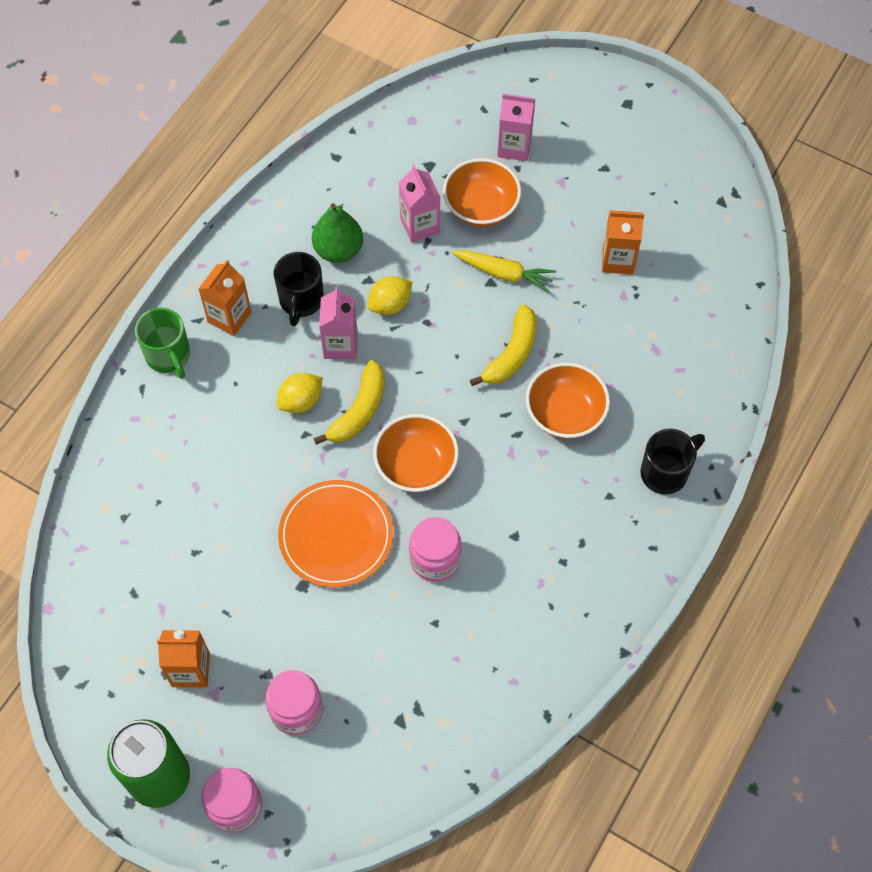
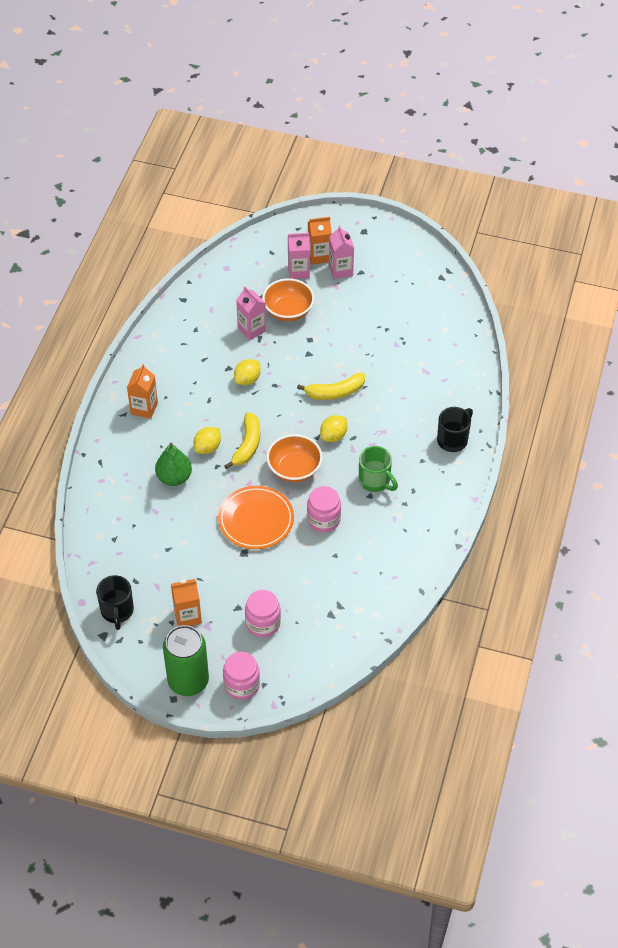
camera: 15 degrees left, 10 degrees down
green mug [135,308,190,379] -> green mug moved to [359,446,398,492]
black mug [274,252,324,326] -> black mug moved to [96,575,134,630]
green pear [312,203,363,263] -> green pear moved to [155,443,192,486]
pink carton [319,287,358,359] -> pink carton moved to [329,225,354,279]
yellow carrot [451,250,556,293] -> none
yellow banana [470,304,537,386] -> yellow banana turned 60 degrees clockwise [297,373,365,400]
orange bowl [526,362,610,439] -> none
orange carton [602,210,644,274] -> orange carton moved to [308,217,332,264]
none -> yellow lemon [320,415,347,442]

